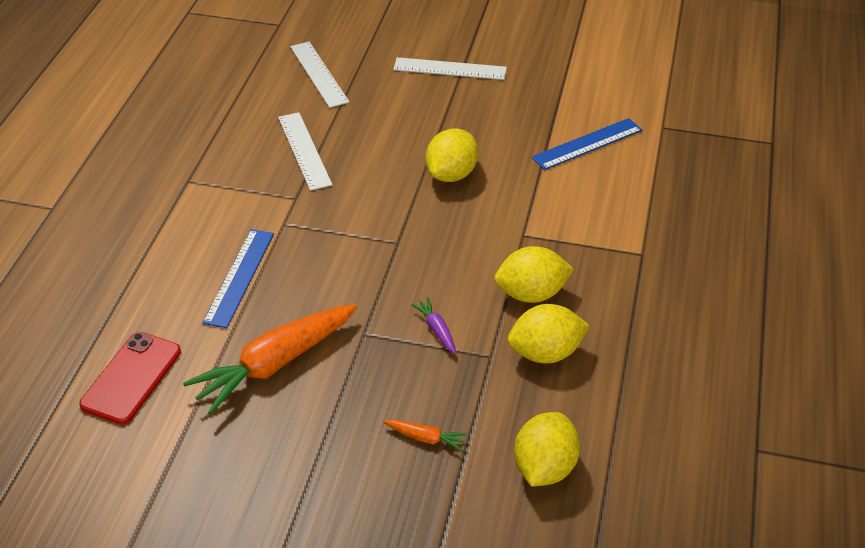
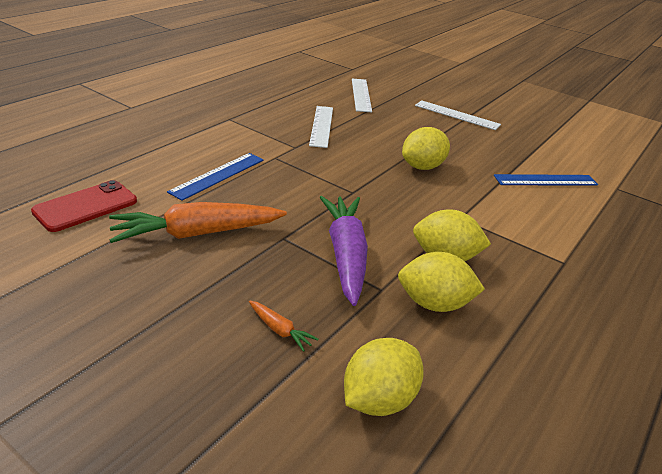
camera: 20 degrees right, 10 degrees down
purple carrot [411,297,456,354] -> purple carrot [319,196,368,306], size x2.36

